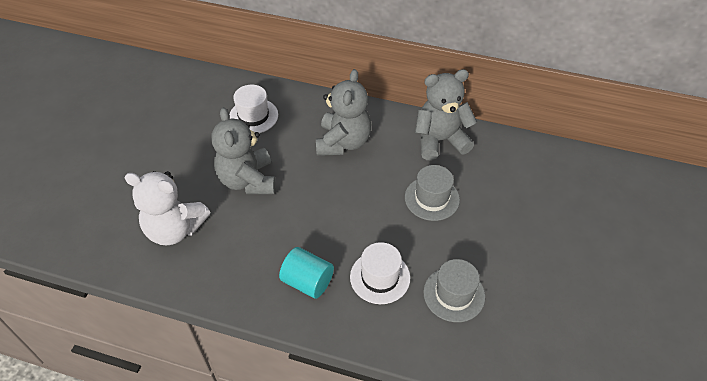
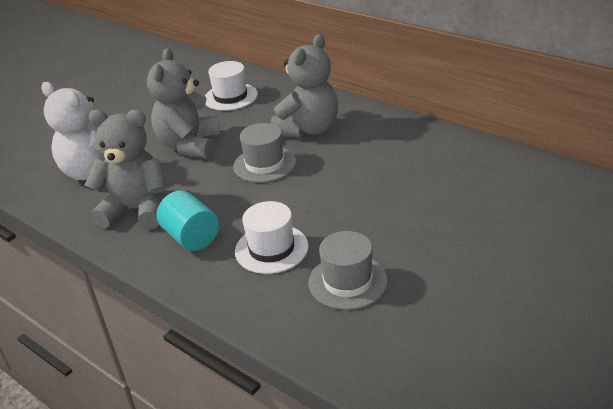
camera: 25 degrees right, 15 degrees down
grey hat [405,165,460,221] -> grey hat moved to [233,123,296,183]
grey teddy bear [415,69,477,160] -> grey teddy bear moved to [84,110,166,229]

